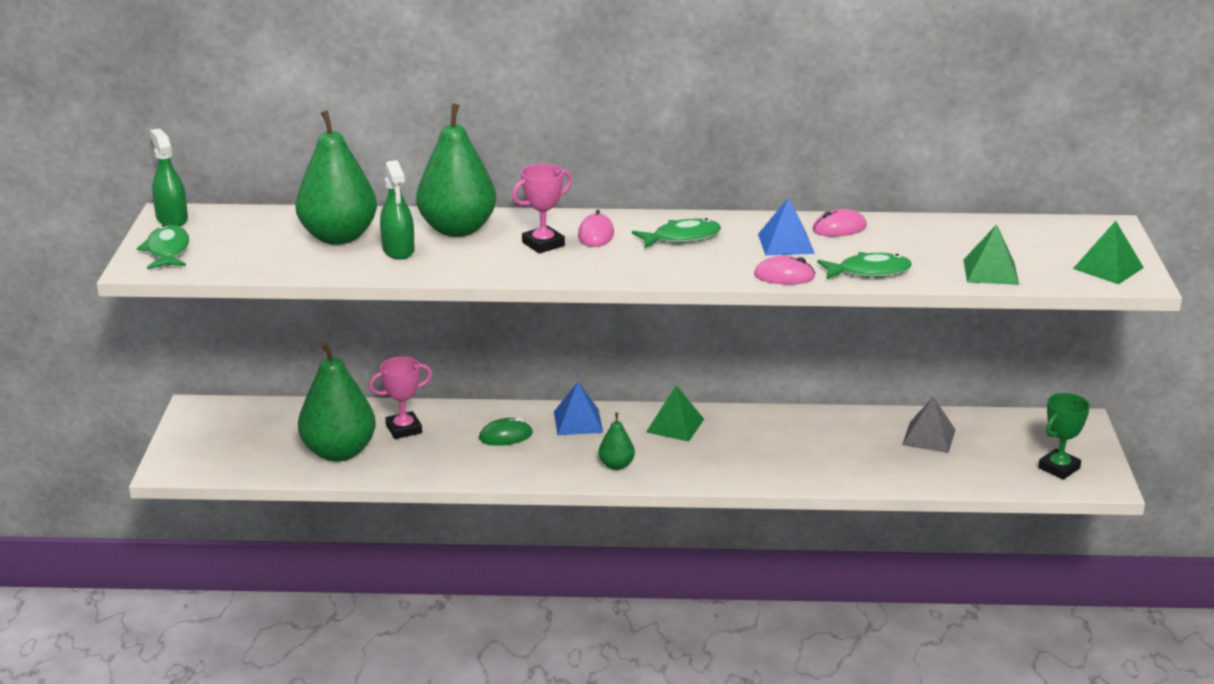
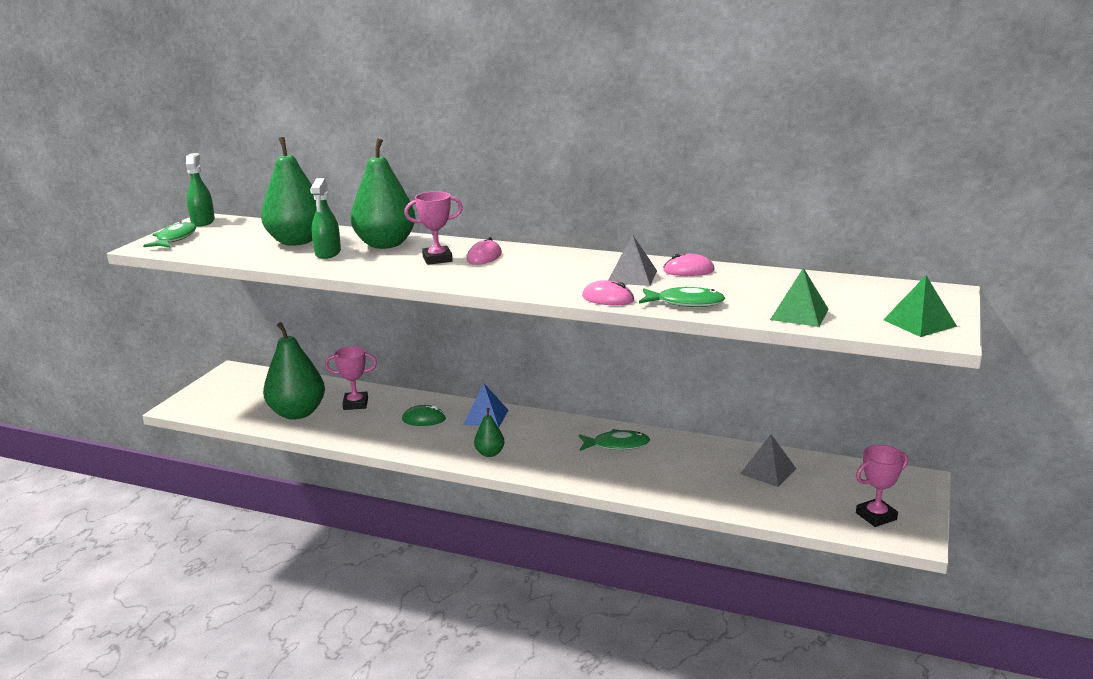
camera: 20 degrees right, 5 degrees down
green fish [632,218,721,248] -> green fish moved to [579,429,650,451]
green pyramid [646,385,704,442] -> none
blue pyramid [758,197,815,256] -> grey pyramid [608,234,657,286]
green trophy [1038,393,1090,480] -> pink trophy [856,445,908,527]

